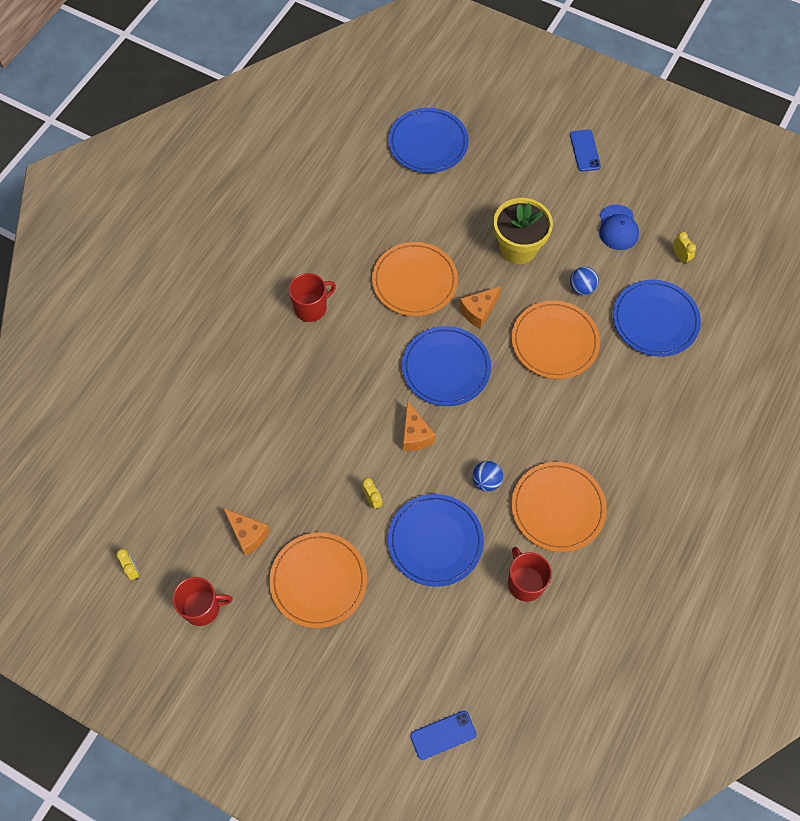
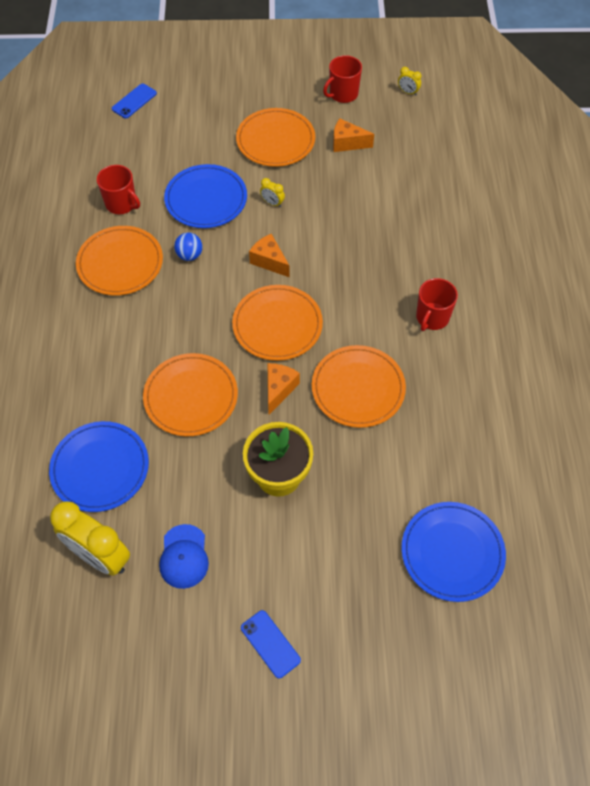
camera: 150 degrees right, 5 degrees down
blue plate [402,326,491,406] -> orange plate [232,285,323,361]
blue ball [570,267,598,295] -> none
blue cap [599,204,639,250] -> blue cap turned 150 degrees counterclockwise [159,524,209,589]
yellow clock [673,232,696,264] -> yellow clock [50,501,130,576], size x2.43

